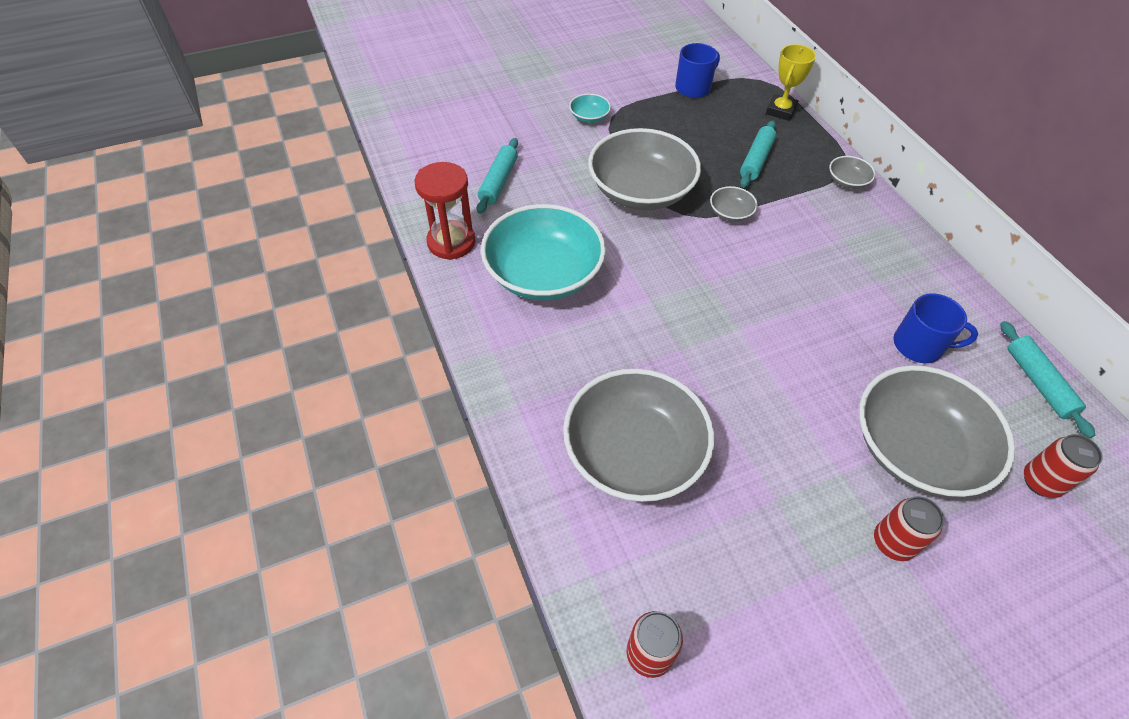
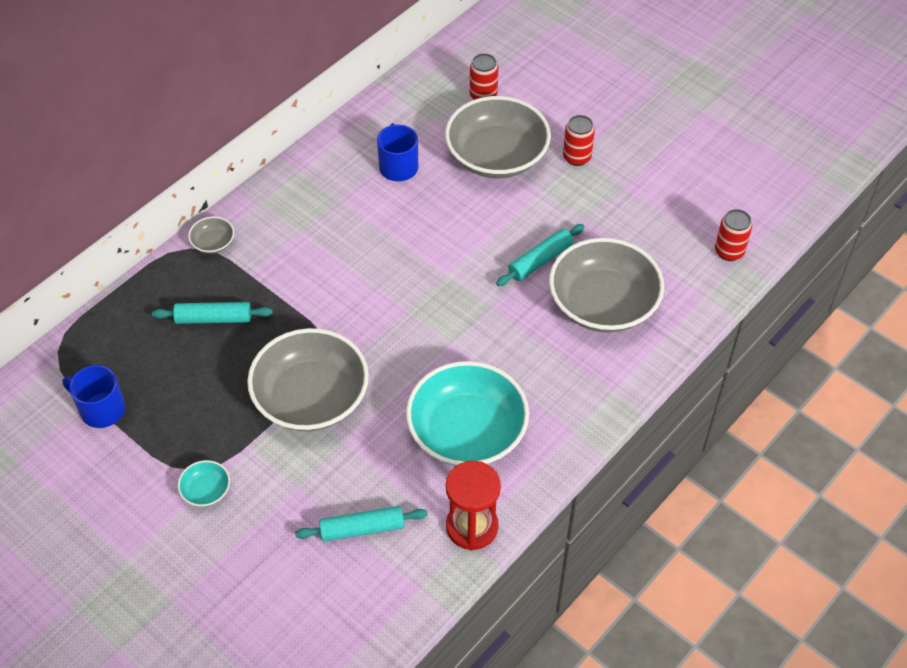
camera: 115 degrees left, 0 degrees up
grey bowl [710,186,758,222] -> none
yellow trophy [766,44,816,121] -> none
turquoise rolling pin [1000,321,1095,438] -> turquoise rolling pin moved to [496,224,585,286]

